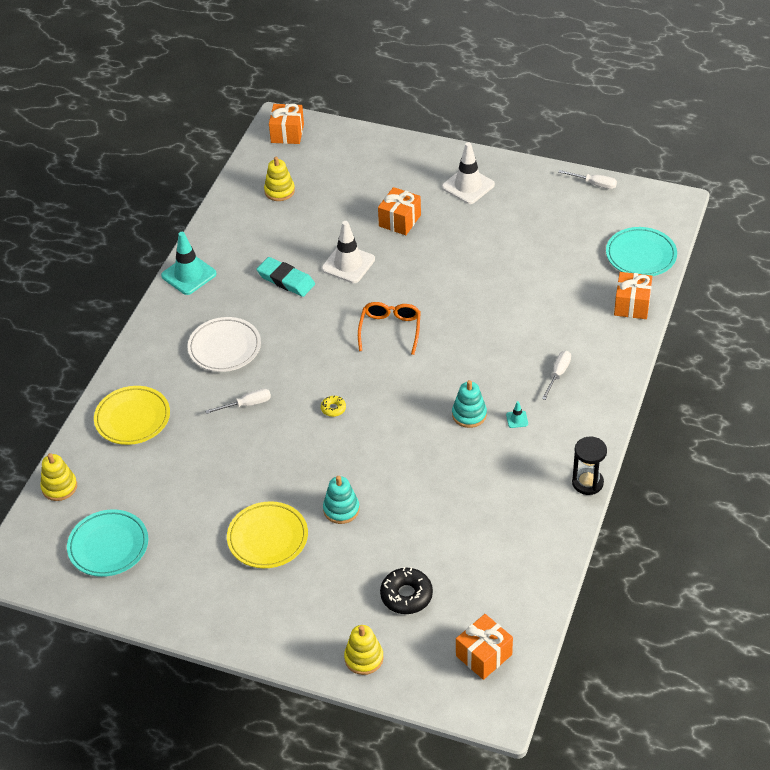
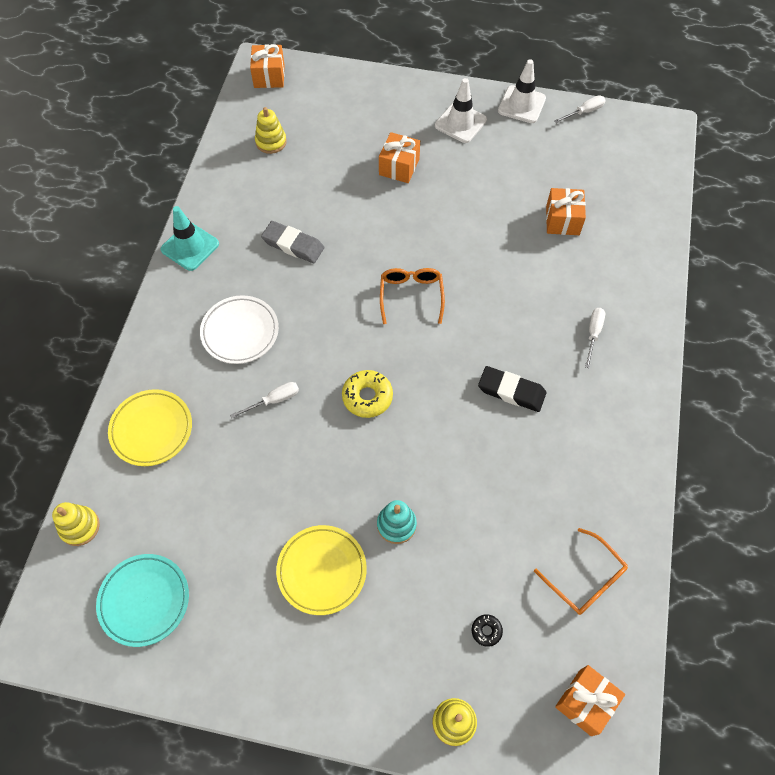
camera: 10 degrees left, 15 degrees up
turquoise eraser [257,257,315,297] -> grey eraser [261,221,324,263]
white traffic cone [321,221,375,283] -> white traffic cone moved to [498,59,546,123]
yellow donut [321,396,346,417] -> yellow donut [342,370,393,418], size x1.87
black donut [380,567,433,614] -> black donut [472,614,503,647], size x0.53
turquoise stacking toy [452,380,487,428] -> black eraser [478,366,546,412]
turquoise traffic cone [506,401,528,428] -> none
white screwdriver [558,170,617,189] -> white screwdriver turned 45 degrees counterclockwise [554,95,606,123]
black hourglass [572,437,607,495] -> none
turquoise plate [606,227,677,276] -> none
orange gift [614,272,653,319] -> orange gift moved to [546,188,586,235]
none -> orange glasses [534,528,628,615]

